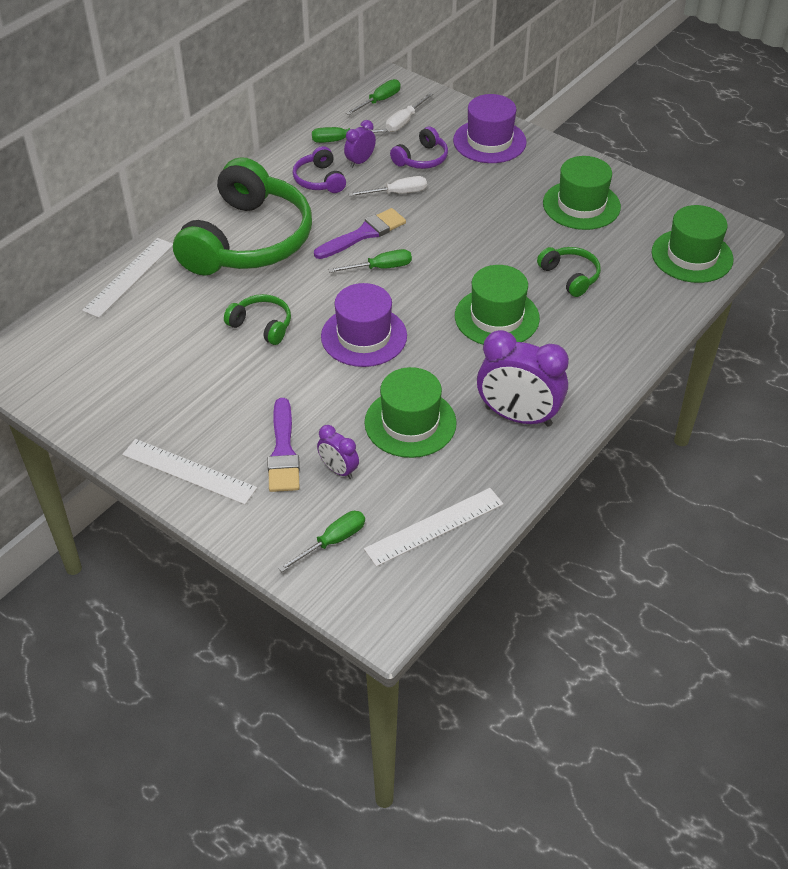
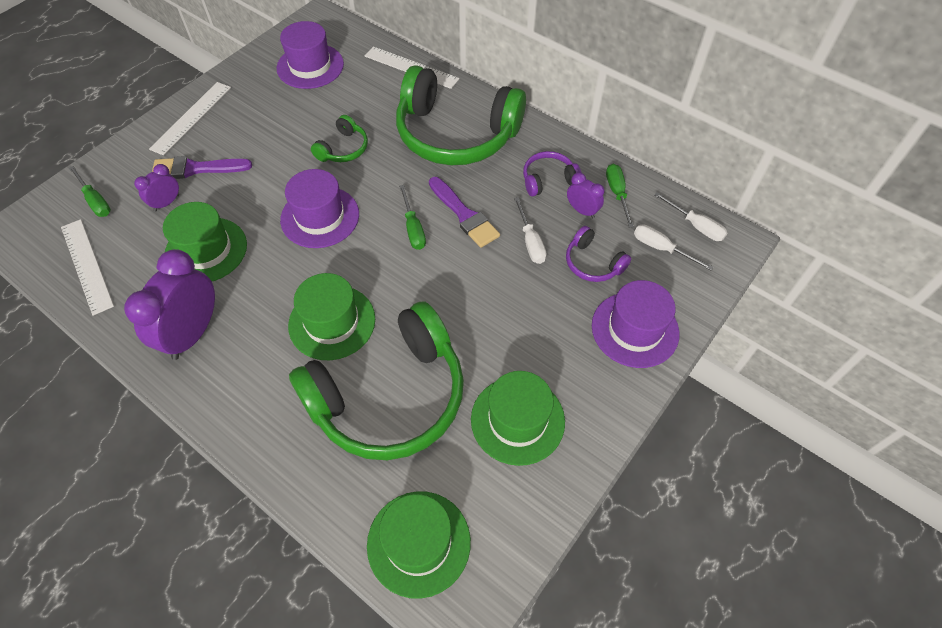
camera: 90 degrees right, 10 degrees up
green screwdriver [346,79,401,115] -> white screwdriver [654,192,727,241]
green headphones [537,247,601,297] -> green headphones [289,301,464,460], size x2.33
none -> purple hat [277,21,344,89]

